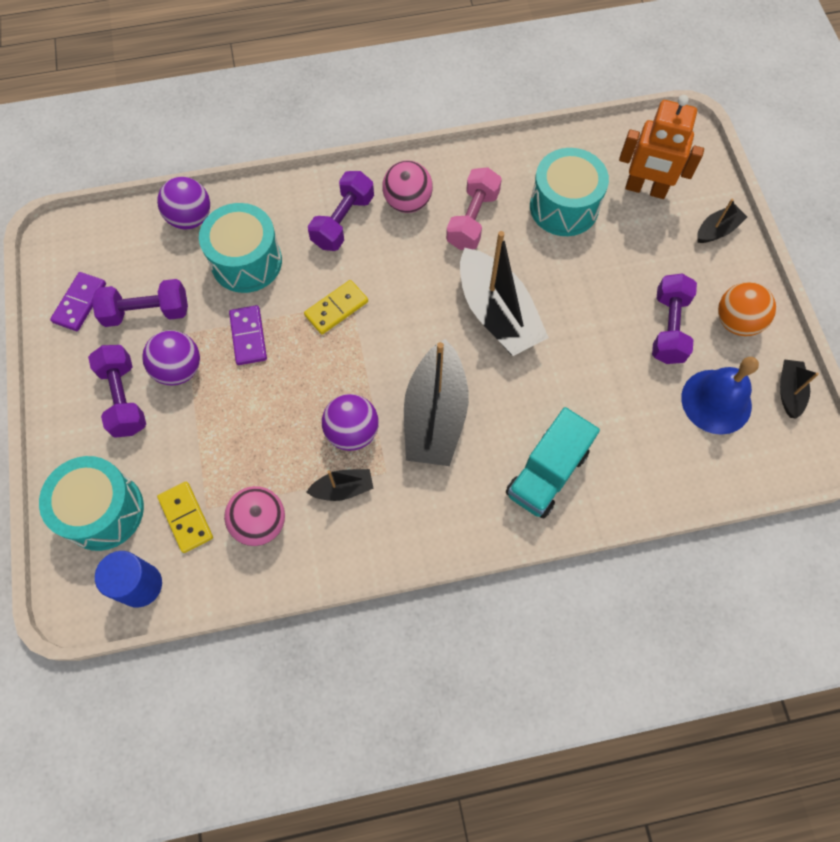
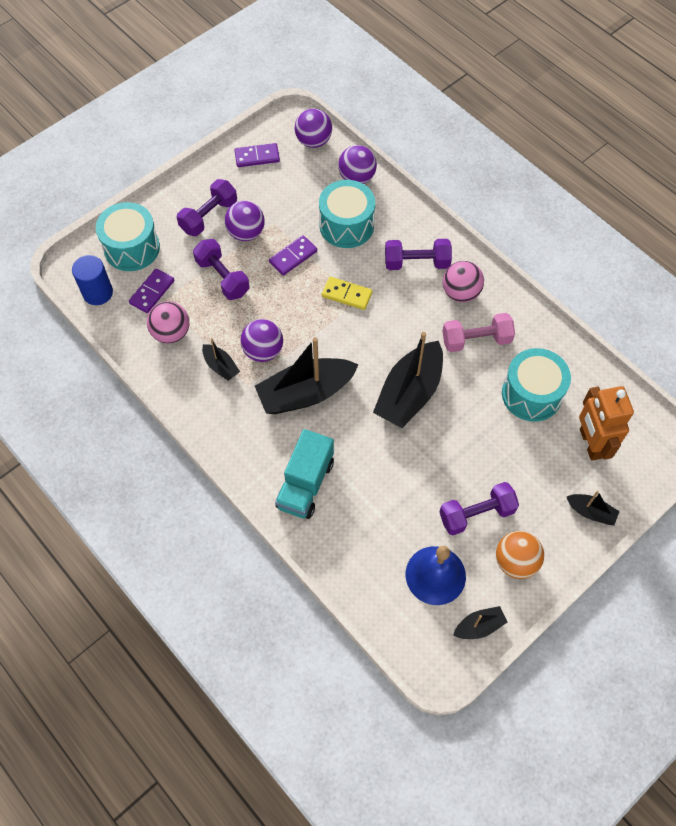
camera: 60 degrees right, 5 degrees down
purple dumbbell [92,279,188,327] -> purple dumbbell moved to [193,239,250,300]
yellow domino [157,482,213,553] -> purple domino [129,269,174,313]
turquoise truck [506,407,600,518] -> turquoise truck turned 75 degrees counterclockwise [275,429,334,519]
none -> purple ball [295,108,332,148]

